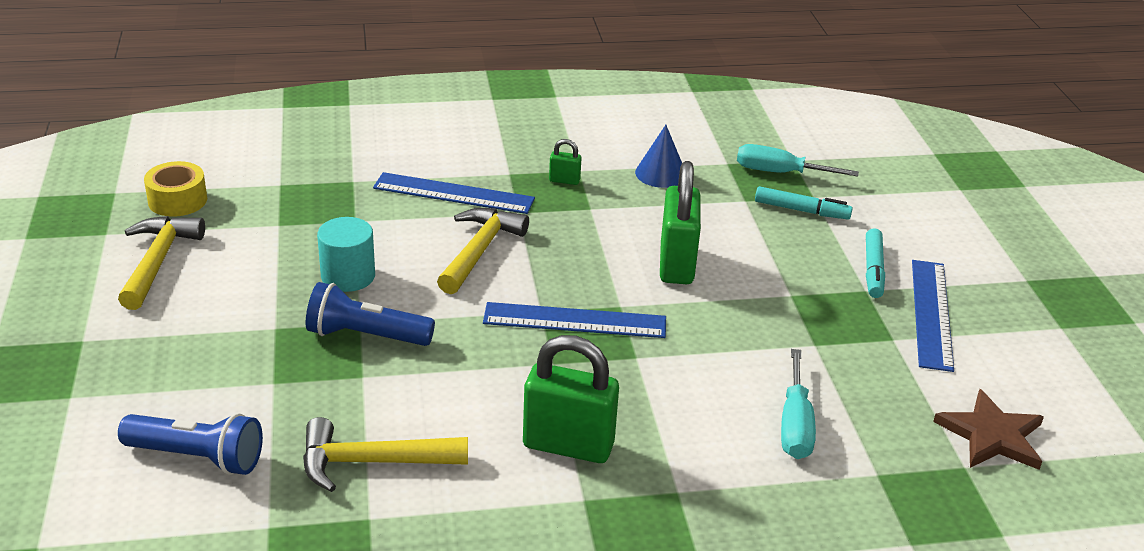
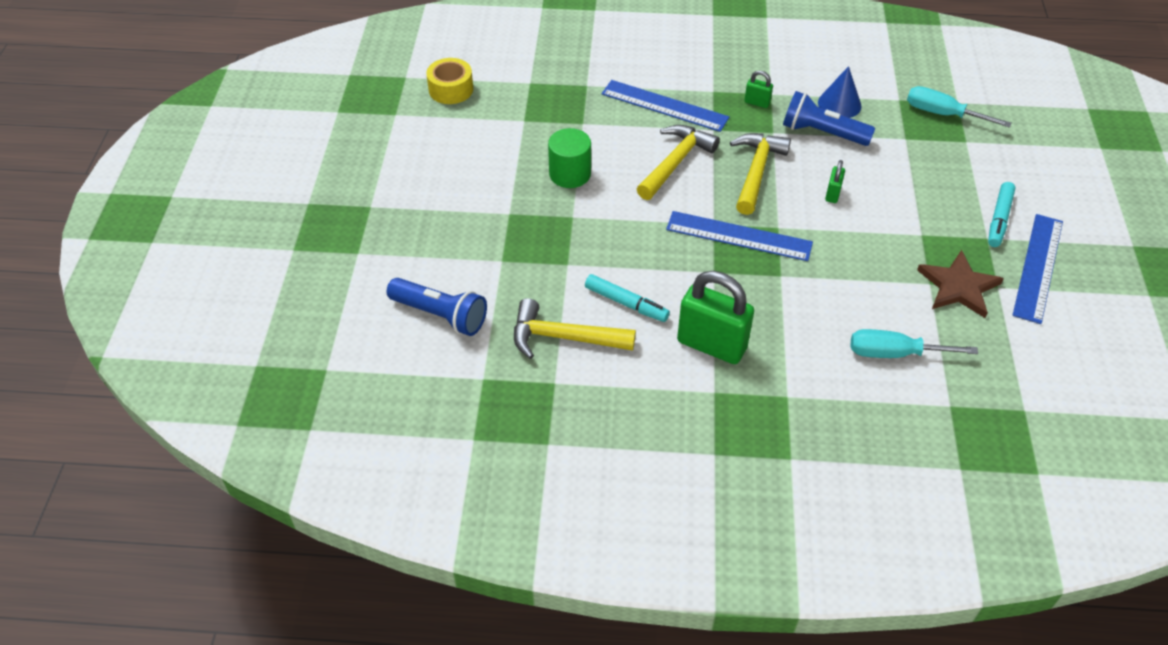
camera: 15 degrees right, 15 degrees up
yellow hammer [118,216,205,310] -> yellow hammer moved to [730,133,791,215]
blue flashlight [306,282,435,346] -> blue flashlight moved to [783,91,875,146]
turquoise cylinder [317,217,375,292] -> green cylinder [548,128,591,188]
green padlock [660,161,701,284] -> green padlock [825,160,845,203], size x0.45
turquoise marker [755,186,853,220] -> turquoise marker moved to [585,274,670,322]
turquoise screwdriver [781,349,816,459] -> turquoise screwdriver turned 75 degrees clockwise [851,329,978,358]
brown star [933,389,1044,470] -> brown star moved to [917,250,1004,318]

